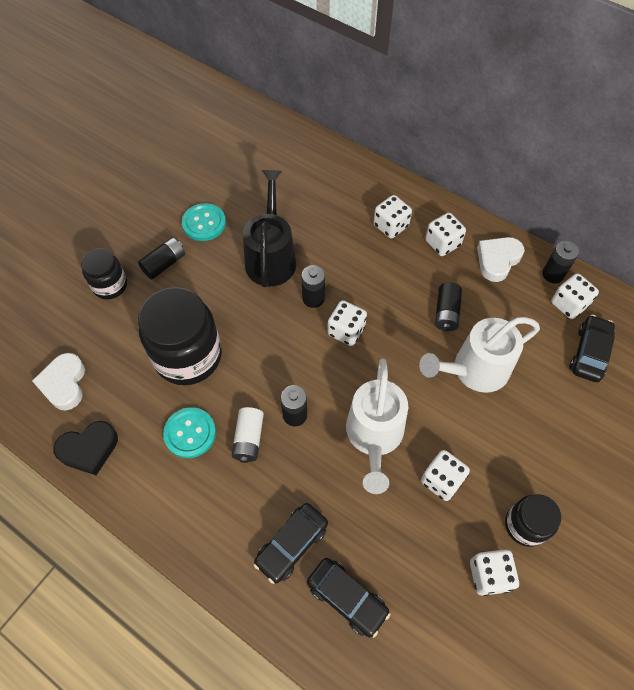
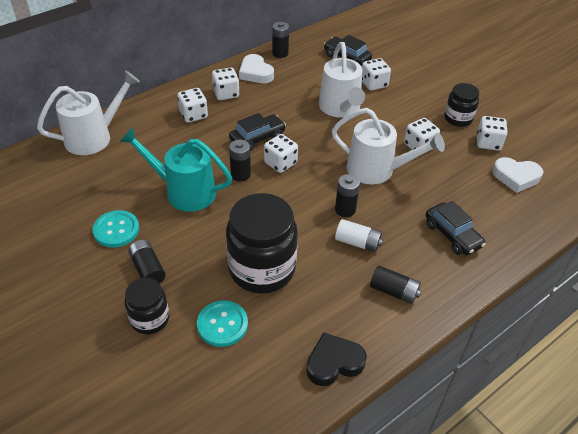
camera: 75 degrees left, 15 degrees down
white heart [32,353,85,411] -> white heart moved to [492,157,544,193]
black heart [53,421,118,475] -> black heart turned 105 degrees counterclockwise [306,332,367,386]
turquoise button [163,407,216,458] -> turquoise button moved to [197,300,248,347]
black watering can [243,170,296,287] -> turquoise watering can [119,127,232,212]
black car [307,558,391,638] -> black car moved to [229,113,286,151]
black battery [435,282,462,331] -> black battery moved to [370,266,421,304]
white dice [551,273,599,319] -> white dice moved to [362,58,391,91]
none -> white watering can [37,70,140,155]

